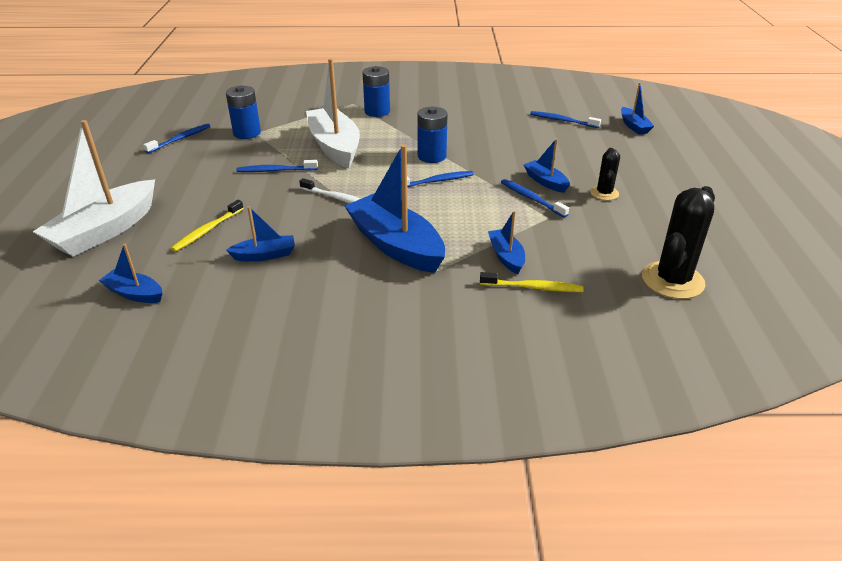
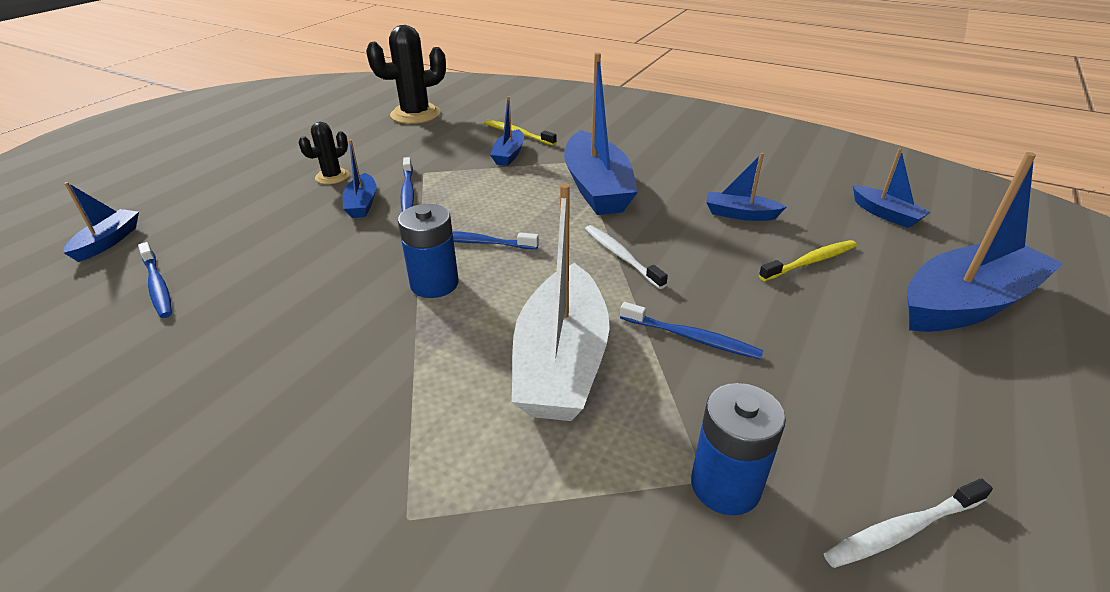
camera: 150 degrees left, 0 degrees up
white boat [33,120,155,257] -> blue boat [907,152,1064,332]
blue toothbrush [143,124,211,153] -> white toothbrush [824,478,993,568]
blue battery [362,66,390,117] -> none

